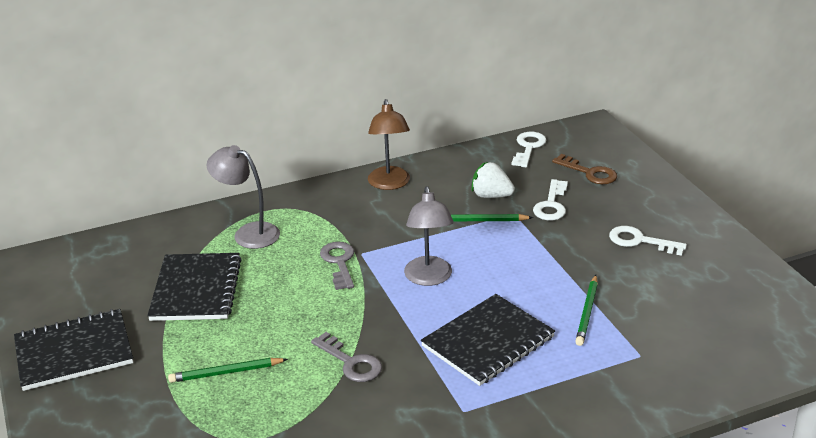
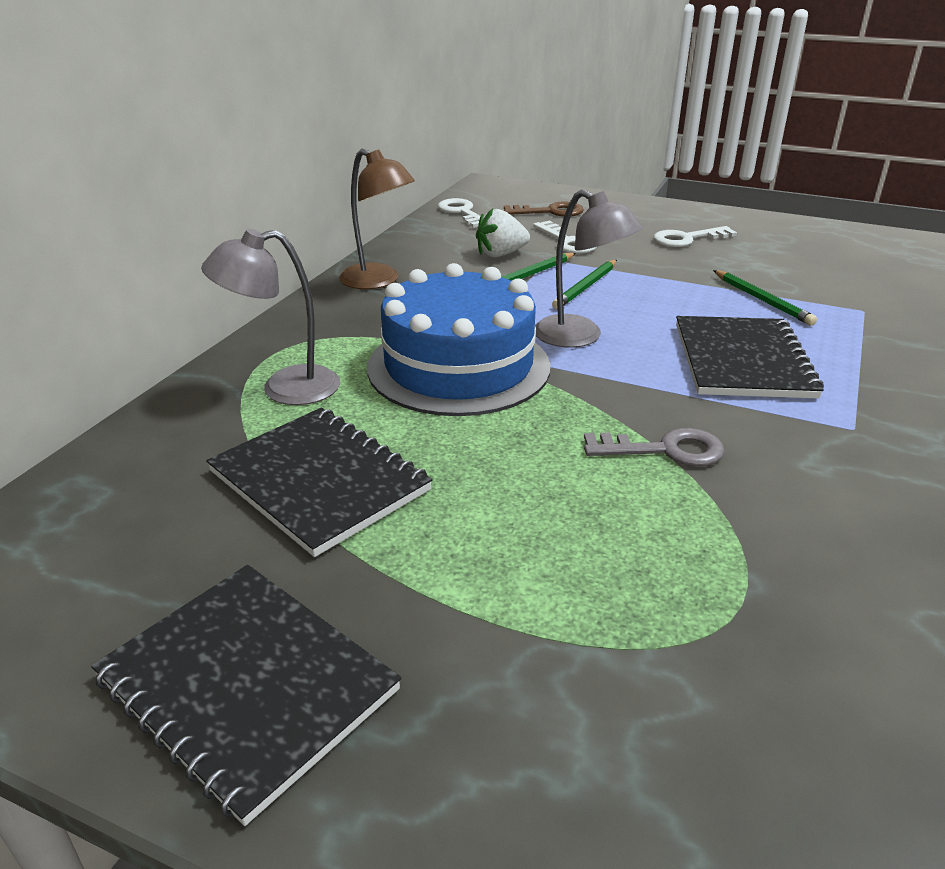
camera: 45 degrees left, 0 degrees up
black notebook [14,309,133,391] -> black notebook turned 75 degrees counterclockwise [91,565,401,826]
green pencil [168,358,288,383] -> green pencil moved to [552,260,617,309]
grey key [320,242,354,290] -> blue cake [367,263,550,416]

